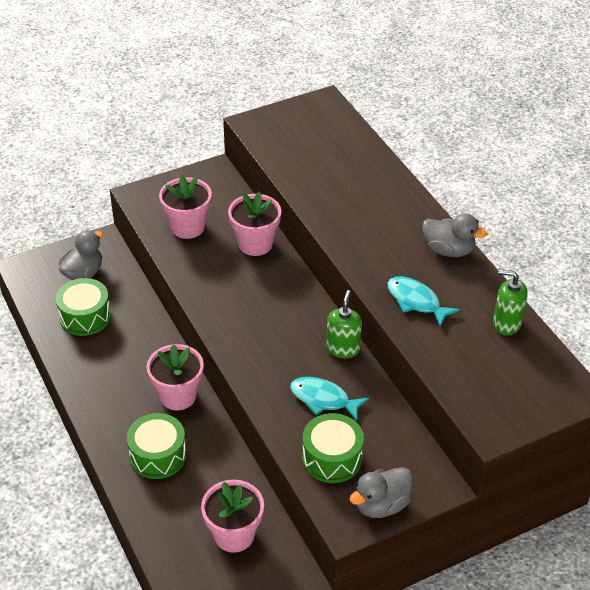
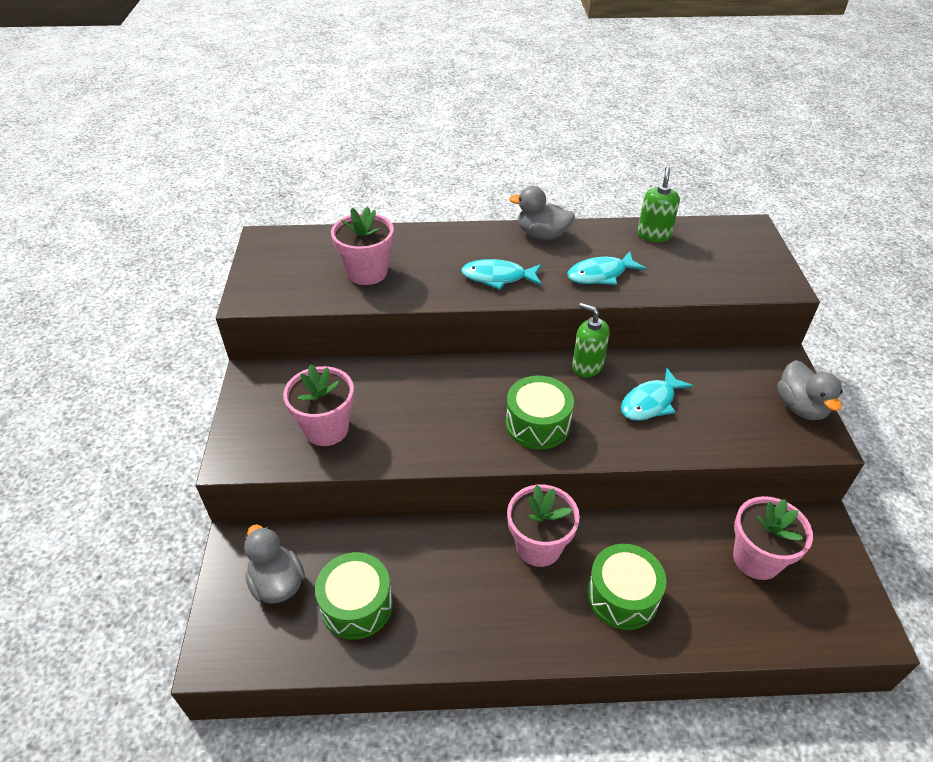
camera: 65 degrees left, 0 degrees up
pink flower pot [228,192,281,256] -> pink flower pot moved to [331,206,394,285]
green drum [302,413,364,483] -> green drum moved to [506,376,574,450]
grey duck [422,213,487,257] -> grey duck turned 120 degrees counterclockwise [509,186,575,240]
green soap dispenser [493,270,528,336] -> green soap dispenser turned 150 degrees clockwise [637,166,680,242]
none -> turquoise fish [461,259,542,290]

